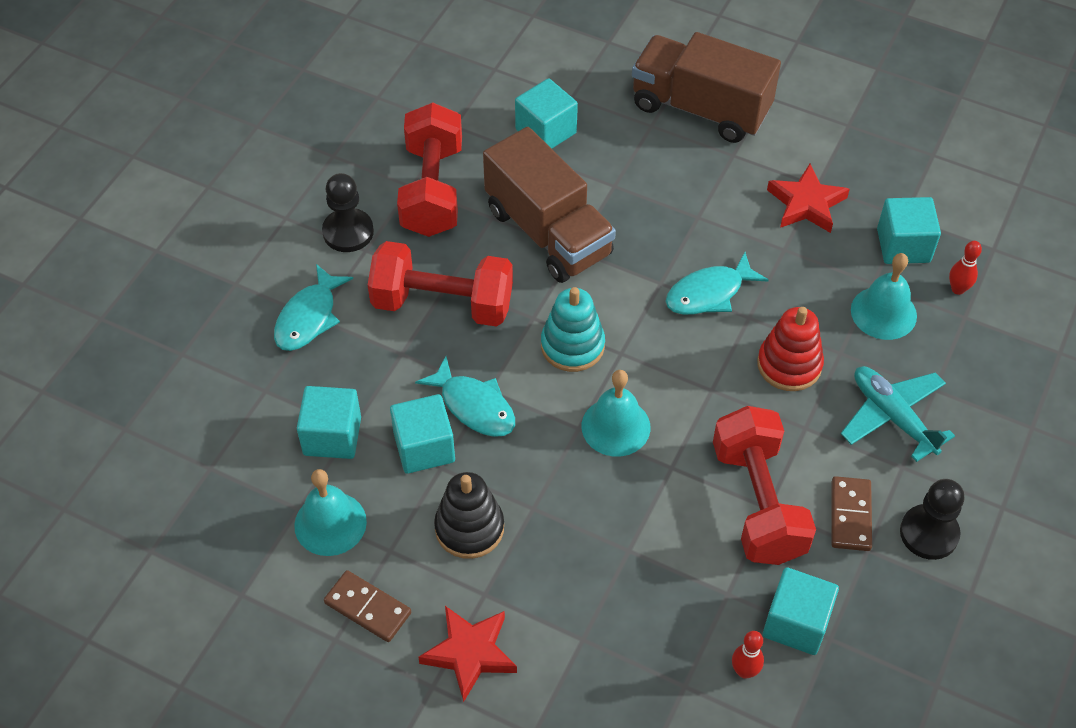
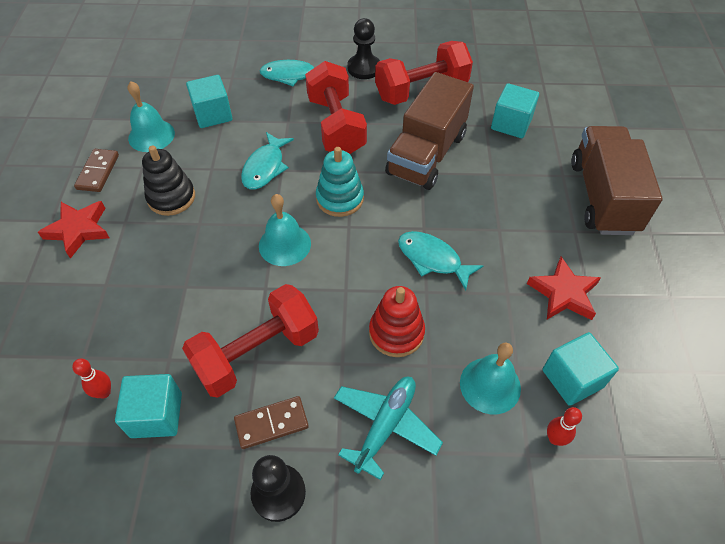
camera: 65 degrees right, 0 degrees up
turquoise cube [390,394,455,474] -> none

